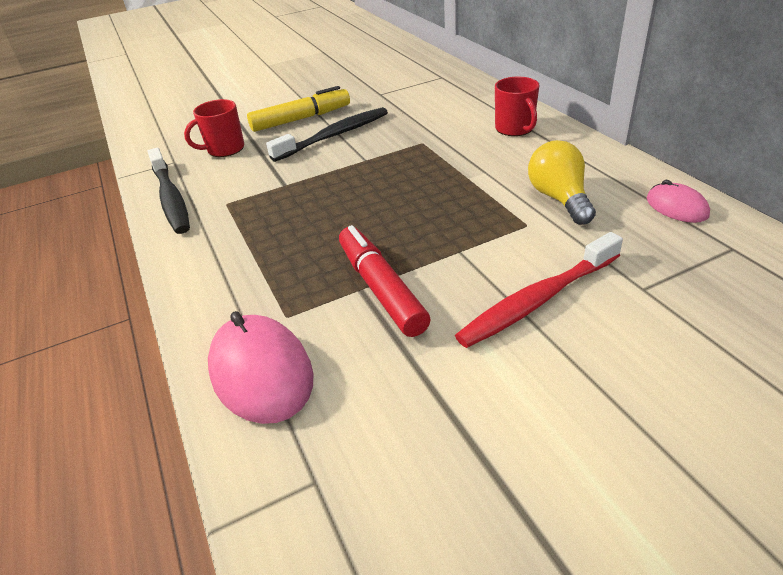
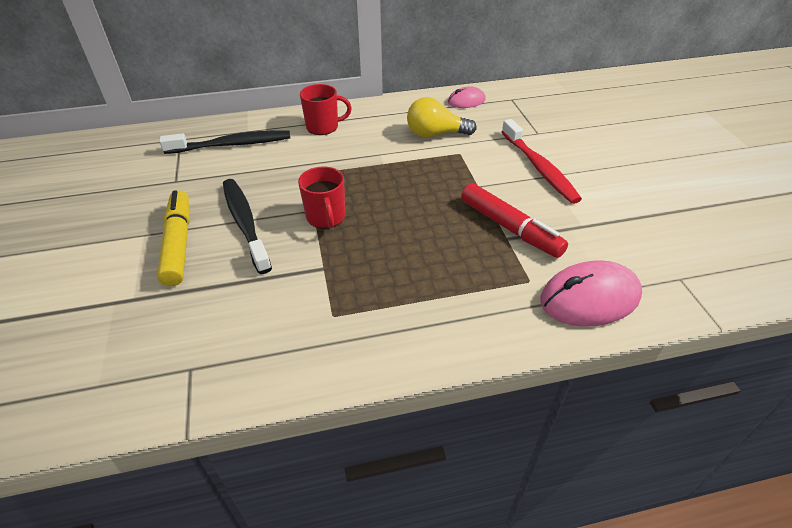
camera: 80 degrees left, 5 degrees up
black toothbrush [147,148,190,234] -> black toothbrush moved to [159,130,290,154]
red mug [184,99,244,157] -> red mug moved to [298,167,345,229]
red marker [339,225,431,337] -> red marker turned 120 degrees counterclockwise [461,183,568,258]

